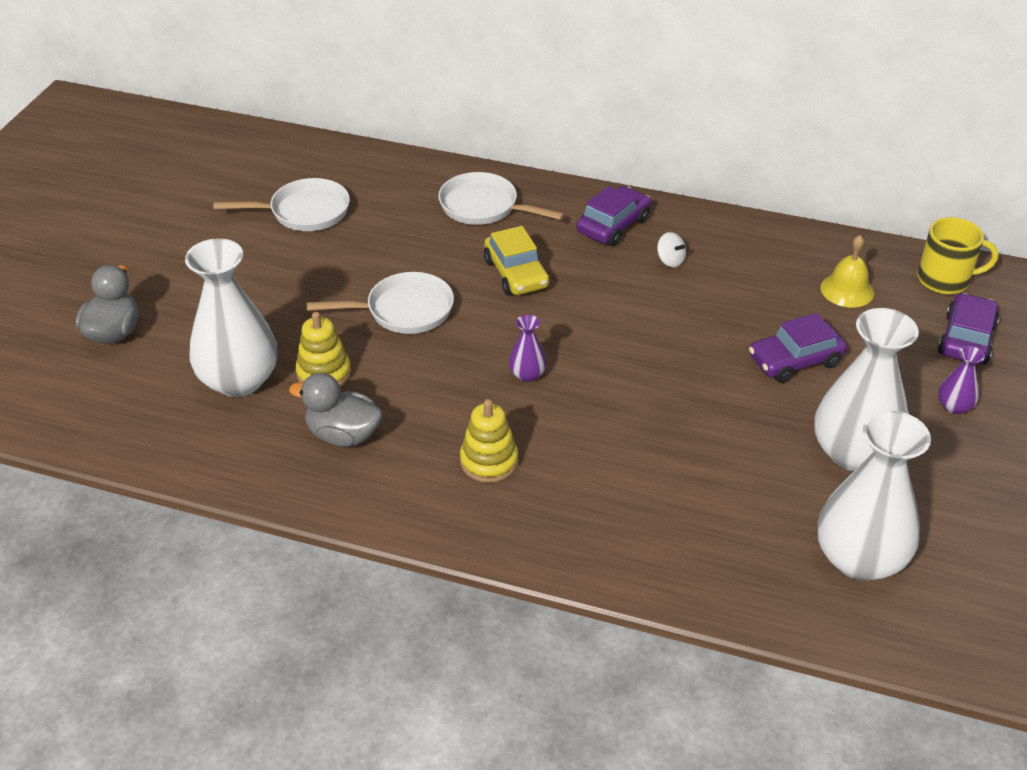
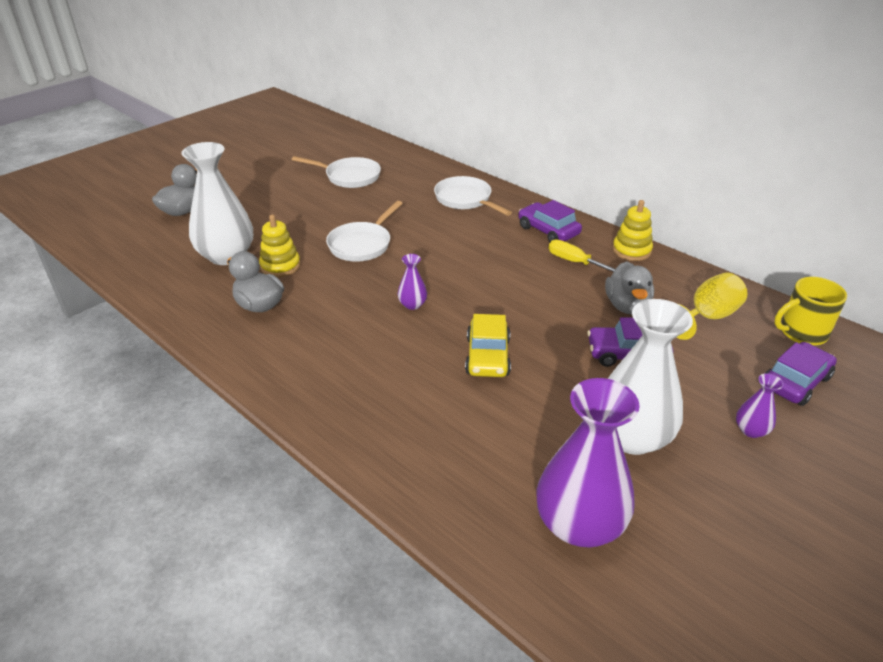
camera: 25 degrees right, 5 degrees down
white pan [307,272,454,334] -> white pan turned 105 degrees clockwise [326,201,403,262]
yellow stacking toy [460,399,518,483] -> yellow stacking toy moved to [612,200,653,261]
yellow car [484,226,550,296] -> yellow car moved to [465,314,511,377]
purple car [576,186,651,246] -> purple car turned 105 degrees counterclockwise [518,200,582,242]
white spinning top [657,232,686,267] -> yellow screwdriver [549,239,615,272]
white vase [817,410,931,581] -> purple vase [536,378,640,547]
yellow bell [820,235,874,308] -> yellow goblet [676,273,747,340]
yellow mug [918,217,998,294] -> yellow mug turned 135 degrees clockwise [774,277,847,346]
none -> grey duck [605,261,654,314]

